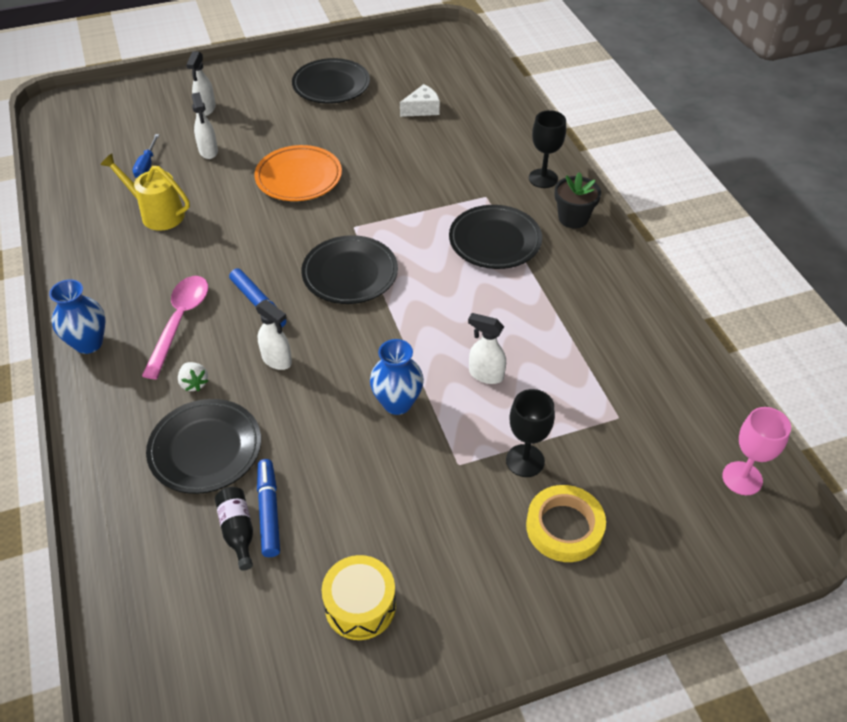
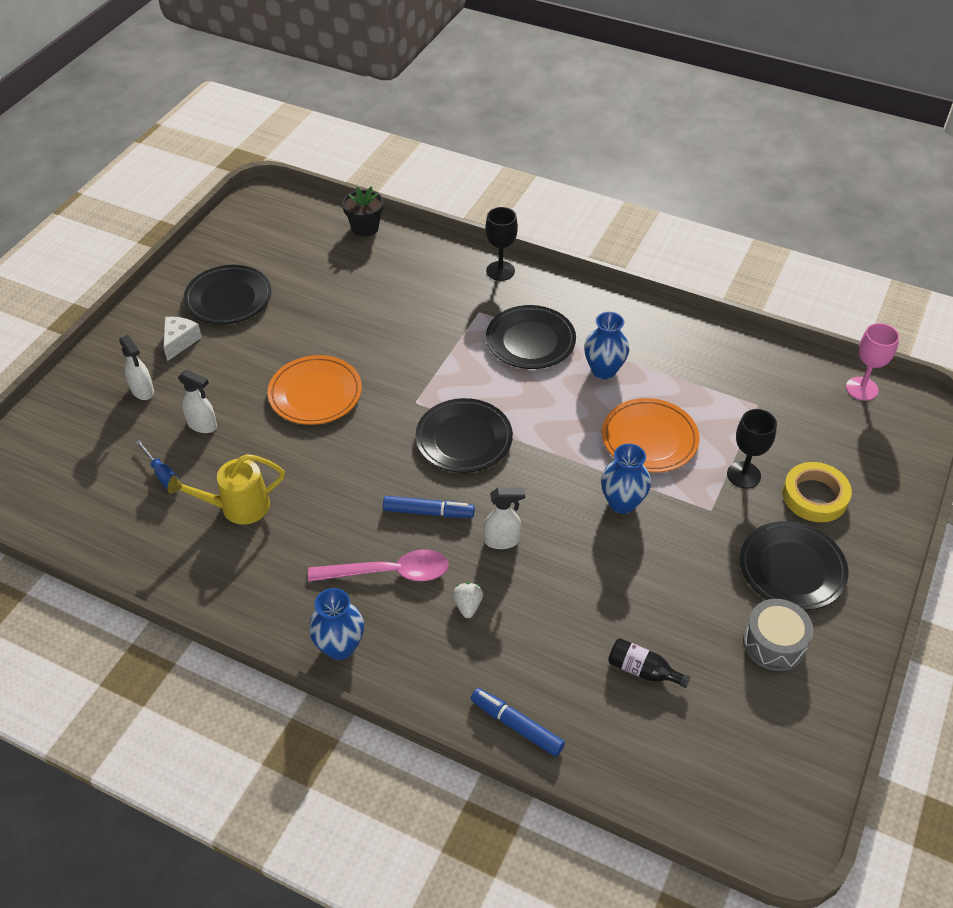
camera: 45 degrees left, 0 degrees up
pink spoon [142,276,208,379] -> pink spoon turned 120 degrees clockwise [308,550,449,582]
black plate [146,399,261,494] -> black plate moved to [740,521,849,611]
white strawberry [178,362,208,391] -> white strawberry turned 105 degrees counterclockwise [453,583,483,618]
blue marker [257,459,280,557] -> blue marker moved to [471,688,565,756]
yellow drum [322,555,396,640] -> grey drum [743,599,814,671]
white cheese [400,84,440,117] -> white cheese moved to [163,317,202,361]
white spray bottle [468,313,506,384] -> orange plate [602,398,700,473]
black flower pot [555,172,601,228] -> black flower pot moved to [342,186,384,237]
none -> blue vase [584,312,629,379]

